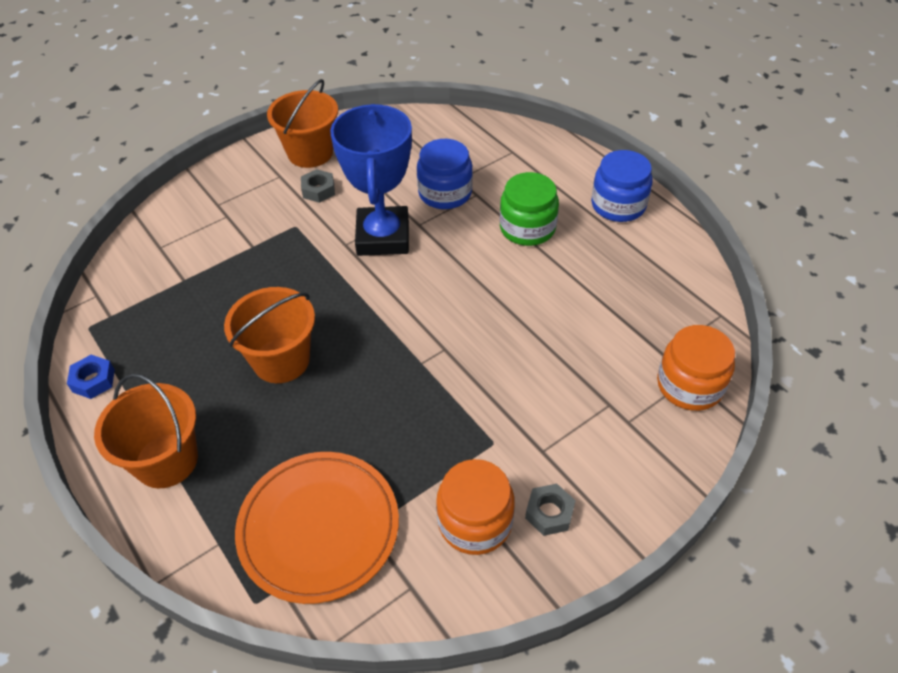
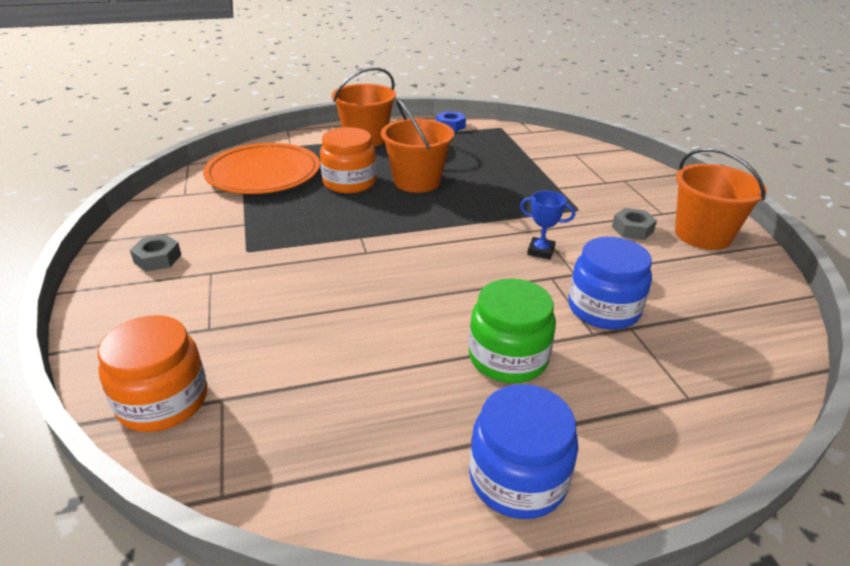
camera: 110 degrees right, 15 degrees down
blue trophy [330,104,412,256] -> blue trophy [520,191,575,259], size x0.41
orange jar [436,459,515,555] -> orange jar moved to [320,127,376,193]

